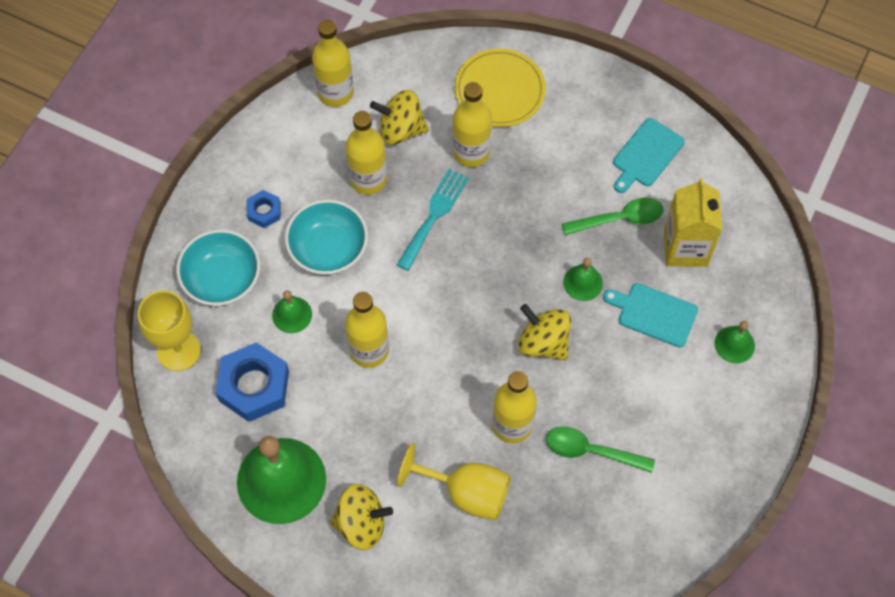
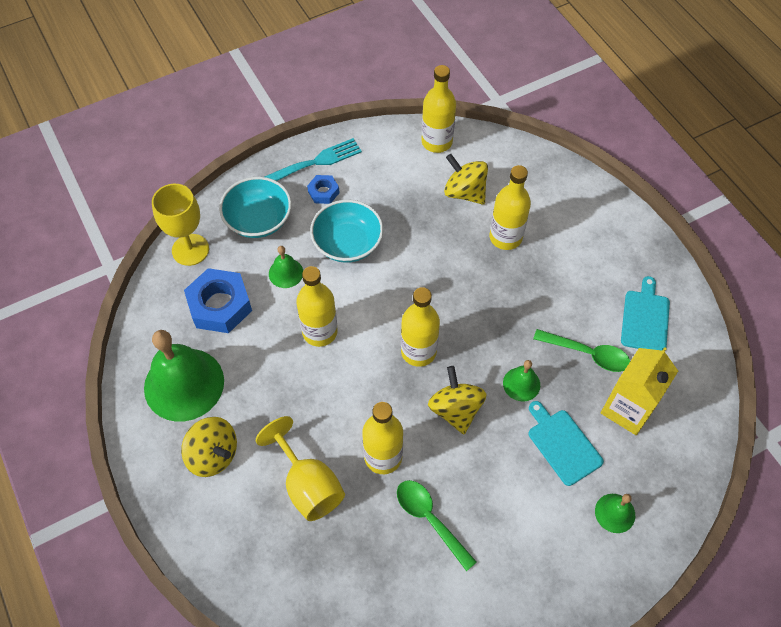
camera: 35 degrees right, 5 degrees down
yellow bottle [345,111,387,195] -> yellow bottle moved to [401,287,440,367]
turquoise fork [397,169,469,271] -> turquoise fork moved to [264,138,362,181]
yellow plate [455,48,546,127] -> none
turquoise cutting board [613,118,685,193] -> turquoise cutting board turned 120 degrees clockwise [621,276,670,351]

